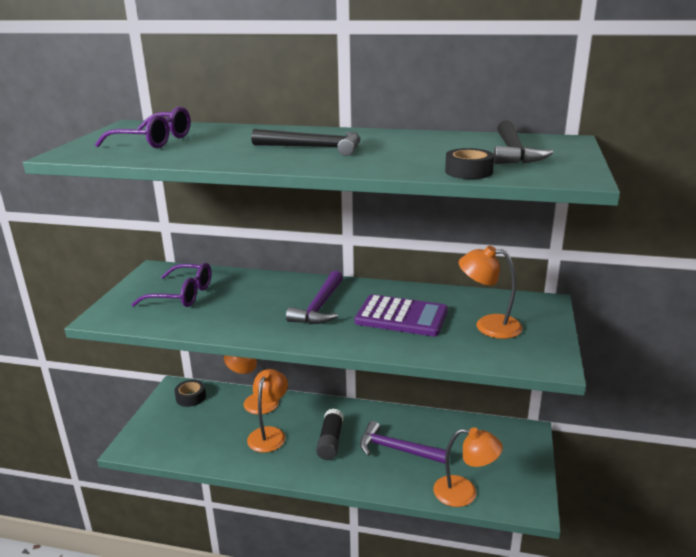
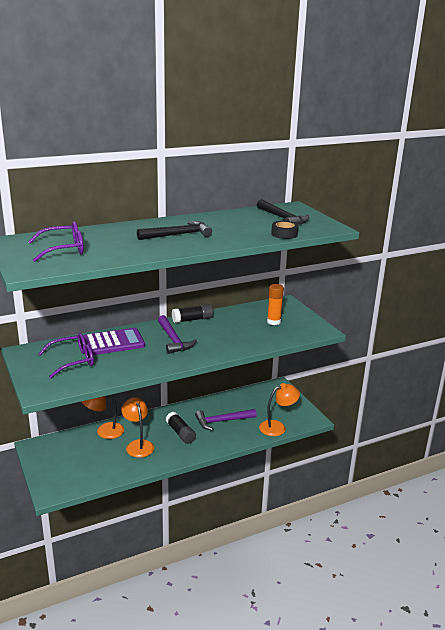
camera: 40 degrees left, 0 degrees up
black tape [174,380,206,407] -> none
purple calculator [355,294,448,337] -> purple calculator moved to [83,328,145,355]
orange lamp [459,246,523,339] -> orange glue stick [267,284,284,325]
none -> black glue stick [172,304,213,323]

